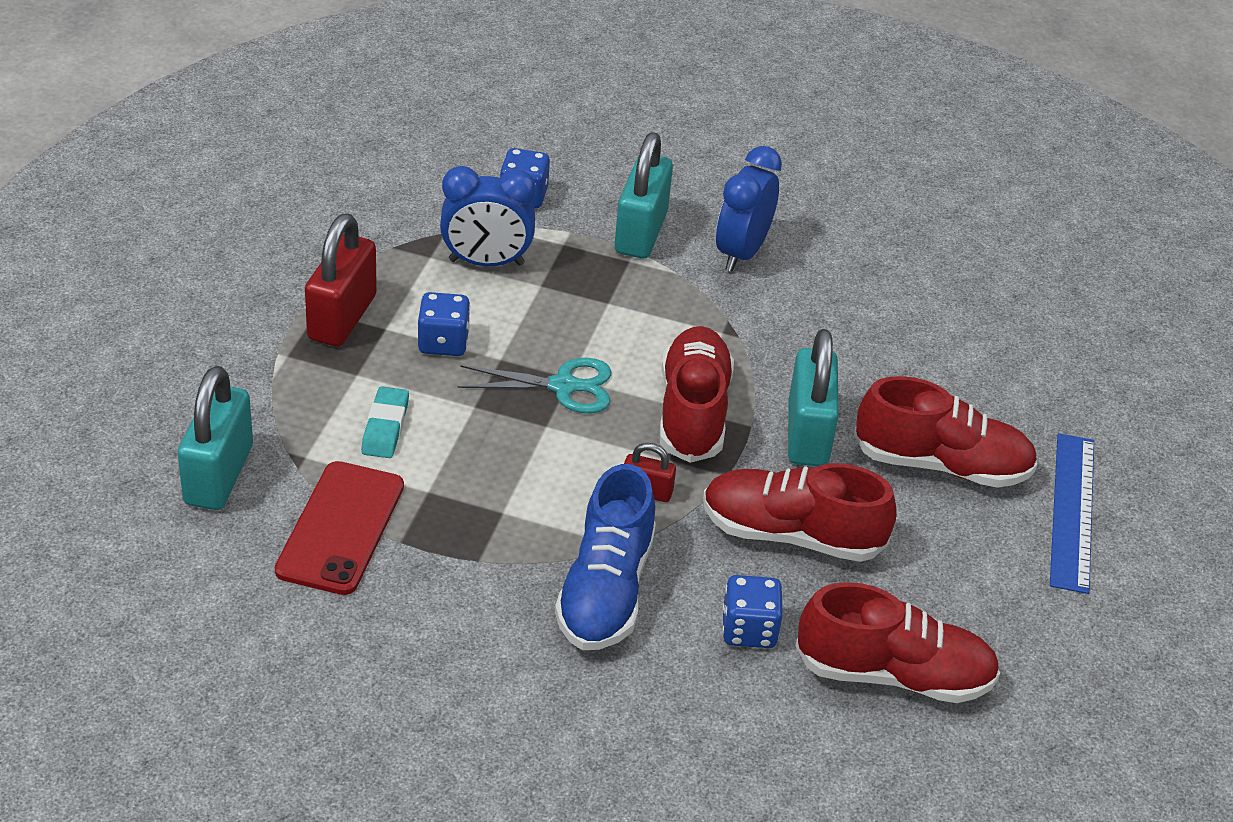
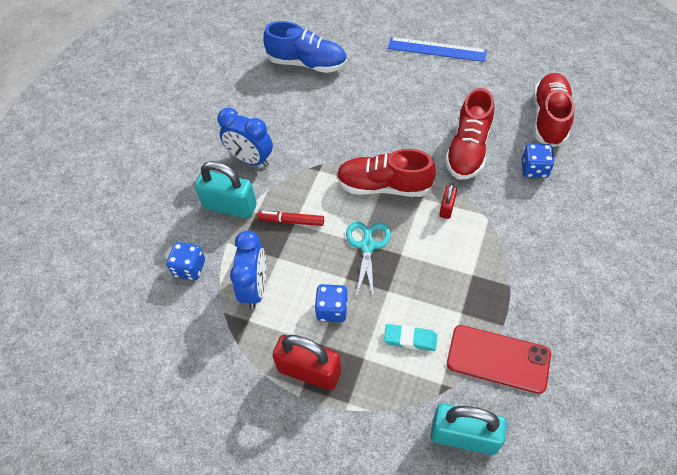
camera: 80 degrees left, 15 degrees up
blue shoe [555,464,656,650] -> blue shoe moved to [263,21,347,73]
turquoise padlock [788,329,839,466] -> none
red shoe [854,376,1038,488] -> none
none -> red marker [257,211,324,226]

